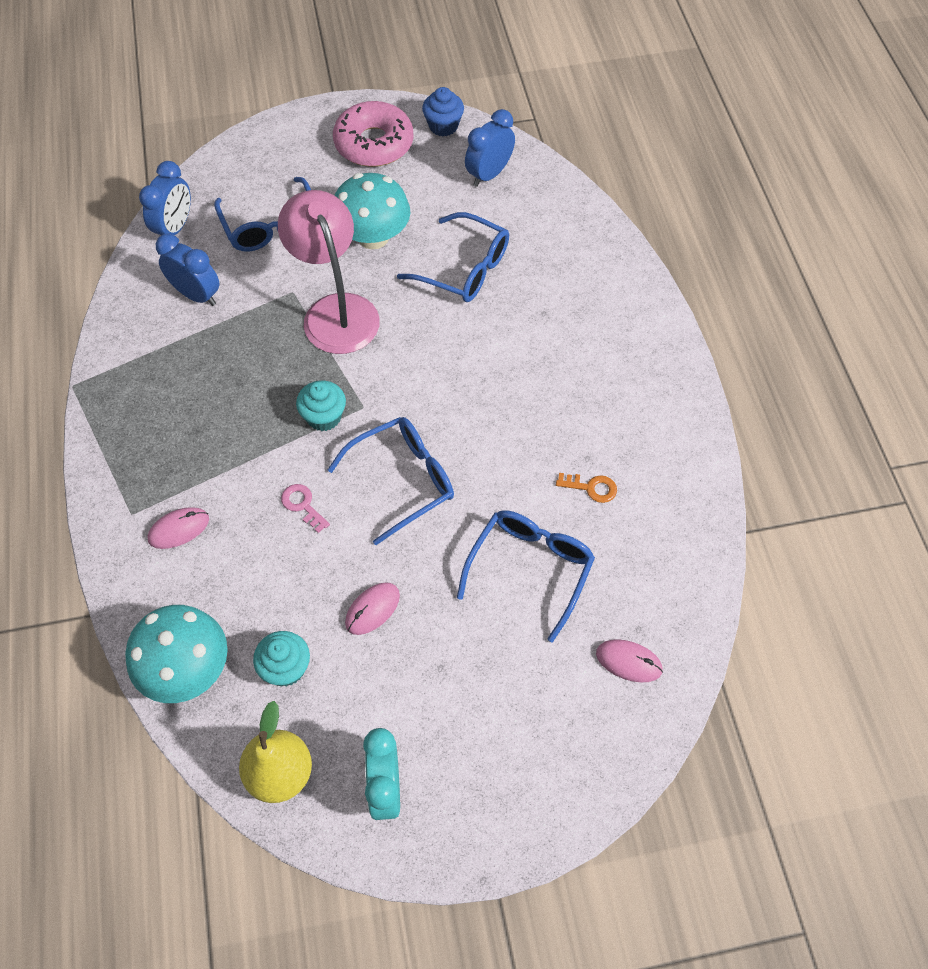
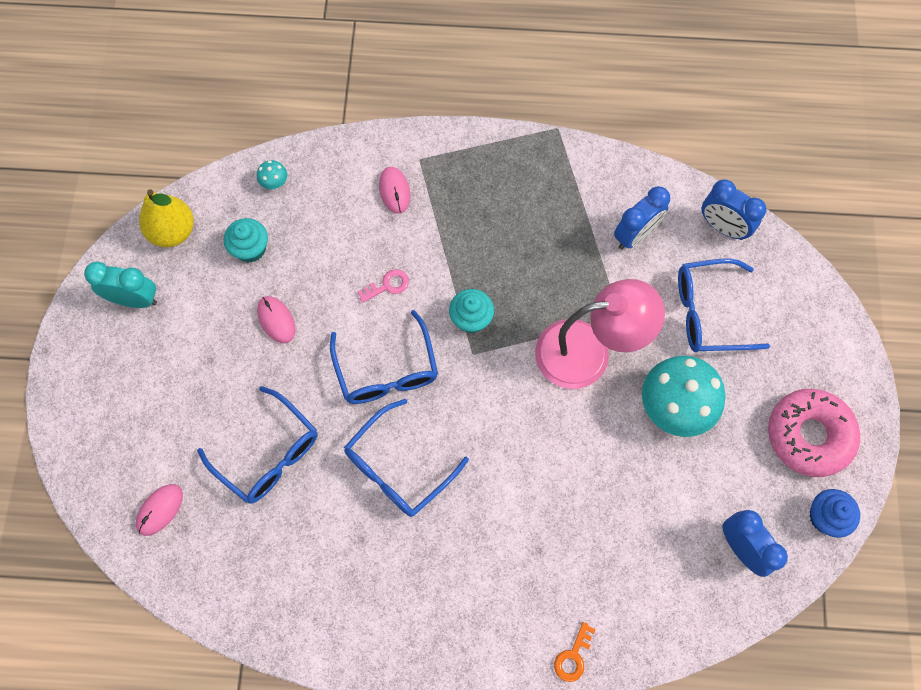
camera: 105 degrees right, 10 degrees up
turquoise mushroom [125,605,228,703] -> turquoise mushroom [257,160,287,189], size x0.41
blue glasses [397,212,509,302] -> blue glasses moved to [344,399,469,517]
orange key [556,473,617,503] -> orange key moved to [554,622,596,682]

